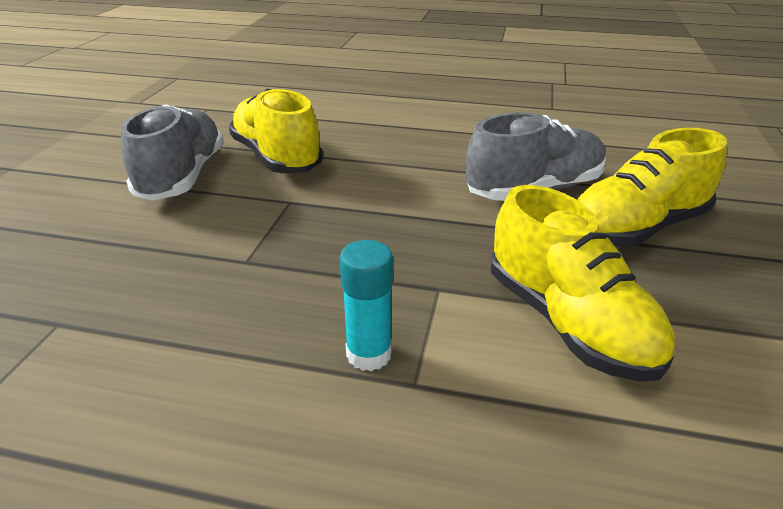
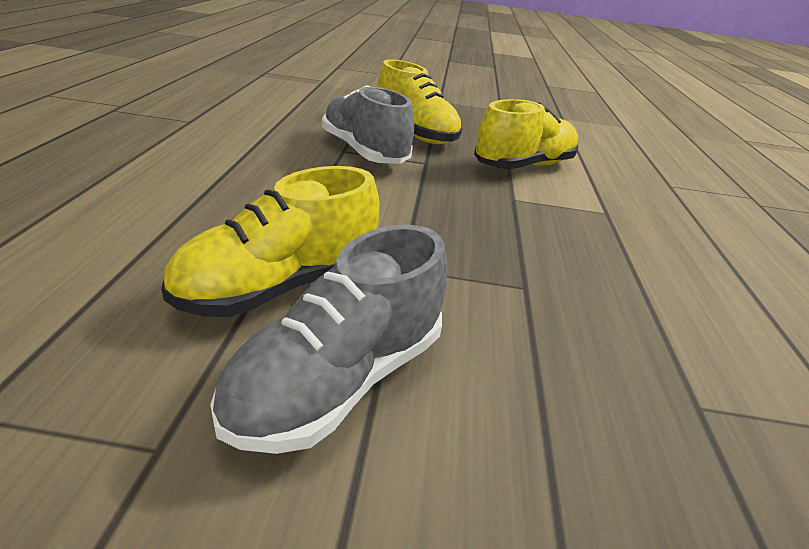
camera: 100 degrees left, 0 degrees up
grey shoe [121,104,224,201] -> grey shoe turned 45 degrees counterclockwise [210,224,447,454]
turquoise glue stick [339,240,393,371] -> none

